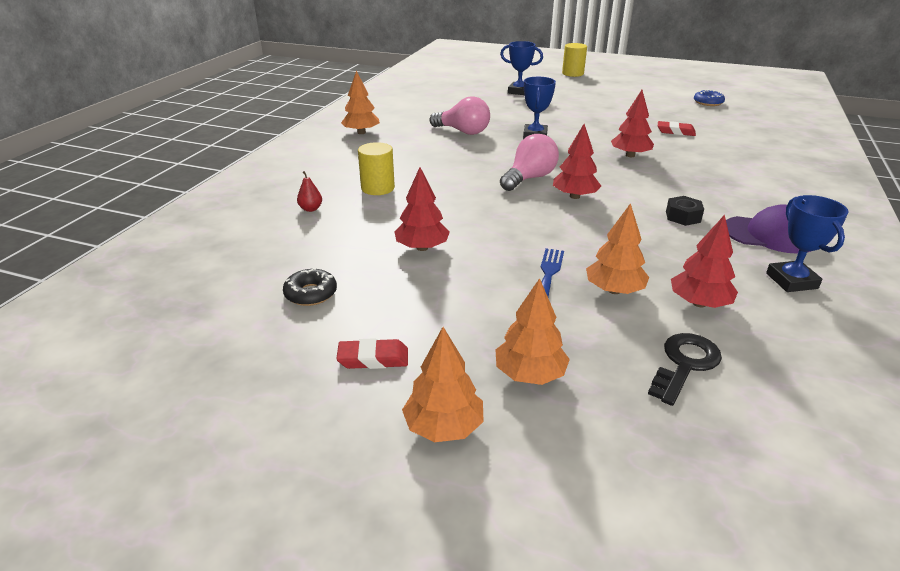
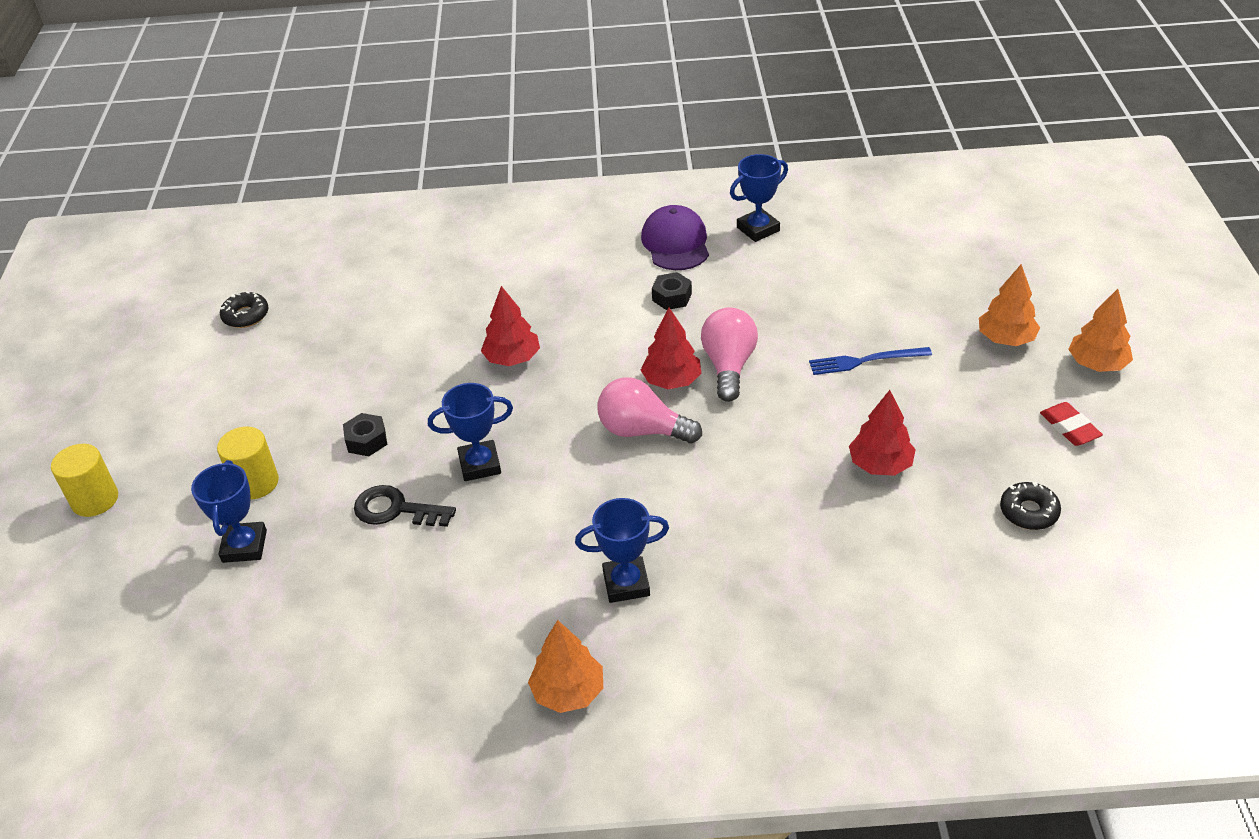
camera: 110 degrees left, 10 degrees up
red pear [297,171,322,212] -> none
yellow cylinder [358,142,395,195] -> yellow cylinder moved to [217,426,279,500]
pink light bulb [429,96,490,135] -> pink light bulb moved to [701,307,758,402]
orange tree [586,203,649,294] -> none
black key [648,333,722,406] -> black key moved to [354,485,456,527]
red eraser [658,121,696,136] -> none
red tree [671,215,738,308] -> none
blue donut [694,89,725,106] -> black donut [220,292,269,328]
none -> black nut [343,413,387,456]
none -> blue trophy [575,498,669,603]

